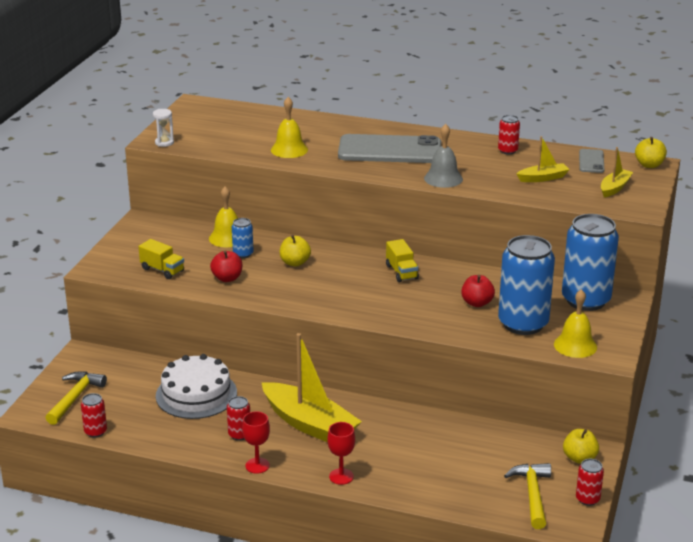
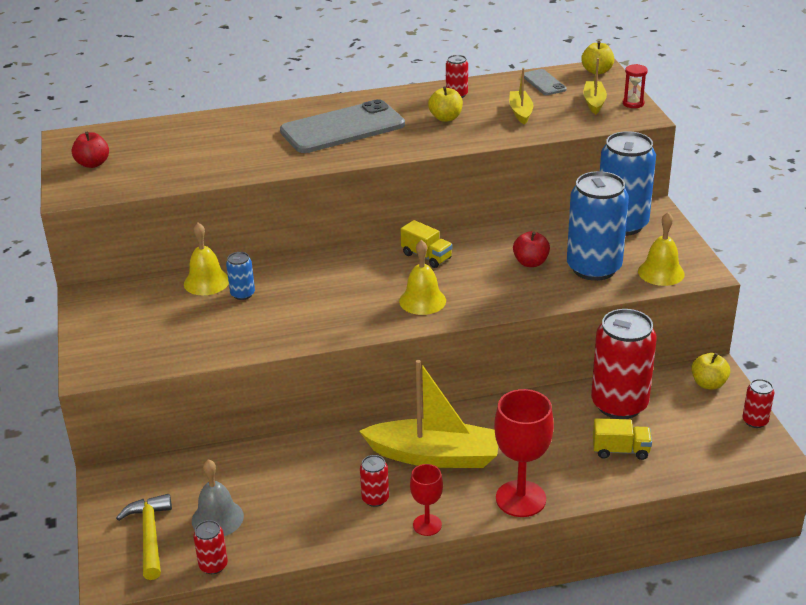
camera: 30 degrees left, 5 degrees up
yellow truck [138,239,184,279] -> yellow truck moved to [593,418,652,460]
white hourglass [153,109,174,147] -> none
white cake [156,354,237,419] -> none
red apple [210,250,242,282] -> red apple moved to [72,131,109,168]
yellow bell [271,97,308,158] -> yellow bell moved to [399,240,446,315]
yellow apple [280,235,311,267] -> yellow apple moved to [428,86,463,122]
red goblet [327,422,355,485] -> red goblet [494,389,554,517], size x1.78
grey bell [424,124,463,188] -> grey bell moved to [192,459,244,536]
yellow hammer [504,463,551,529] -> none
yellow boat [516,136,570,182] -> yellow boat turned 45 degrees counterclockwise [509,68,533,125]
none -> red can [591,309,657,419]
none -> red hourglass [623,64,648,108]

